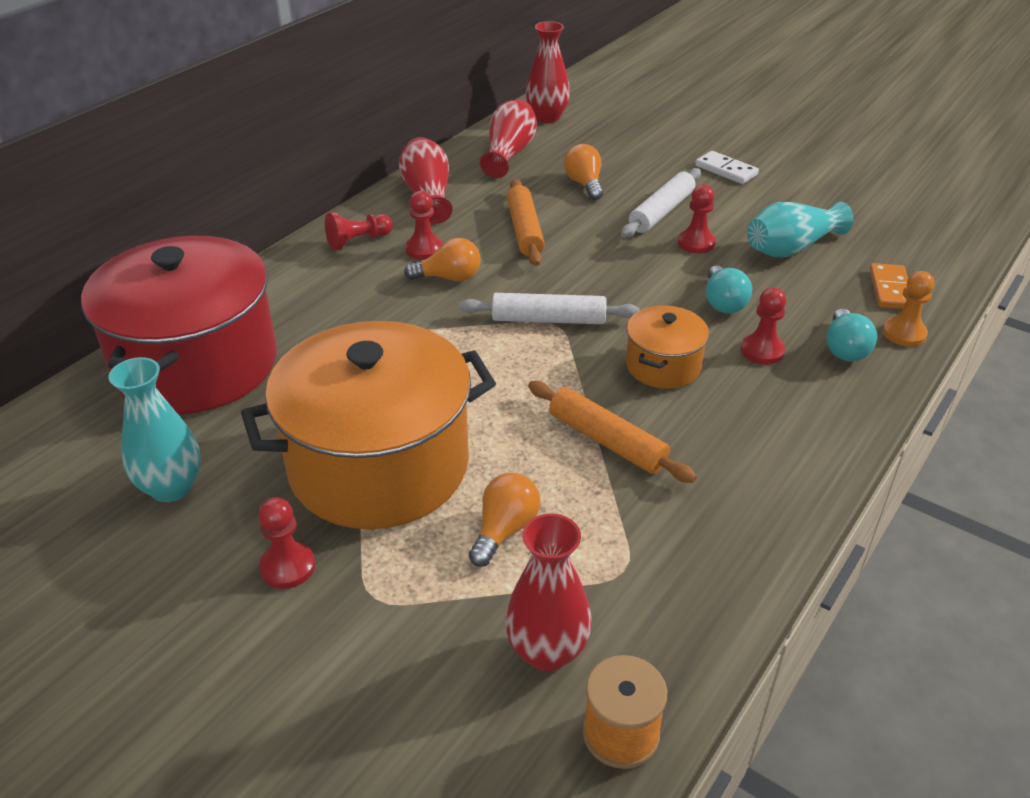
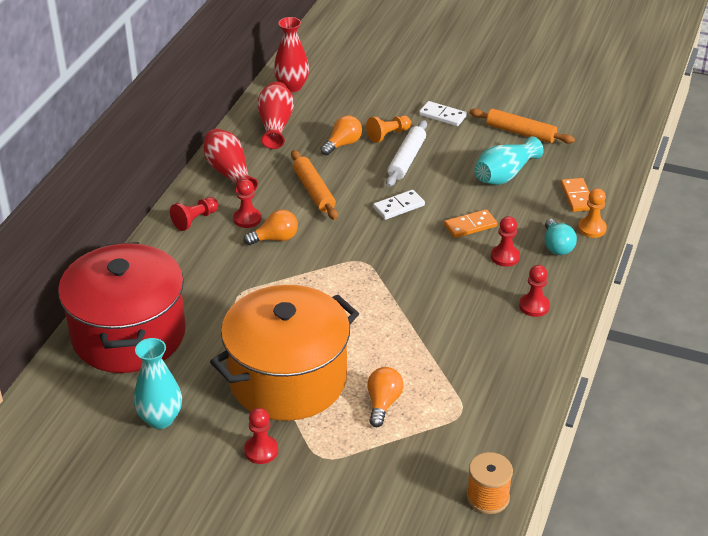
camera: 15 degrees left, 0 degrees up
white rolling pin [459,293,640,324] -> none
red vase [505,514,592,671] -> none
orange rolling pin [528,381,697,483] -> orange rolling pin moved to [470,108,575,144]
orange light bulb [564,144,603,200] -> orange light bulb turned 75 degrees clockwise [320,115,362,155]
orange pot [626,305,709,389] -> none
red pawn [678,184,716,254] -> red pawn moved to [519,265,550,317]
turquoise light bulb [706,266,752,313] -> orange domino [444,209,497,238]
none -> orange pawn [366,116,411,143]
none -> white domino [373,190,425,220]

